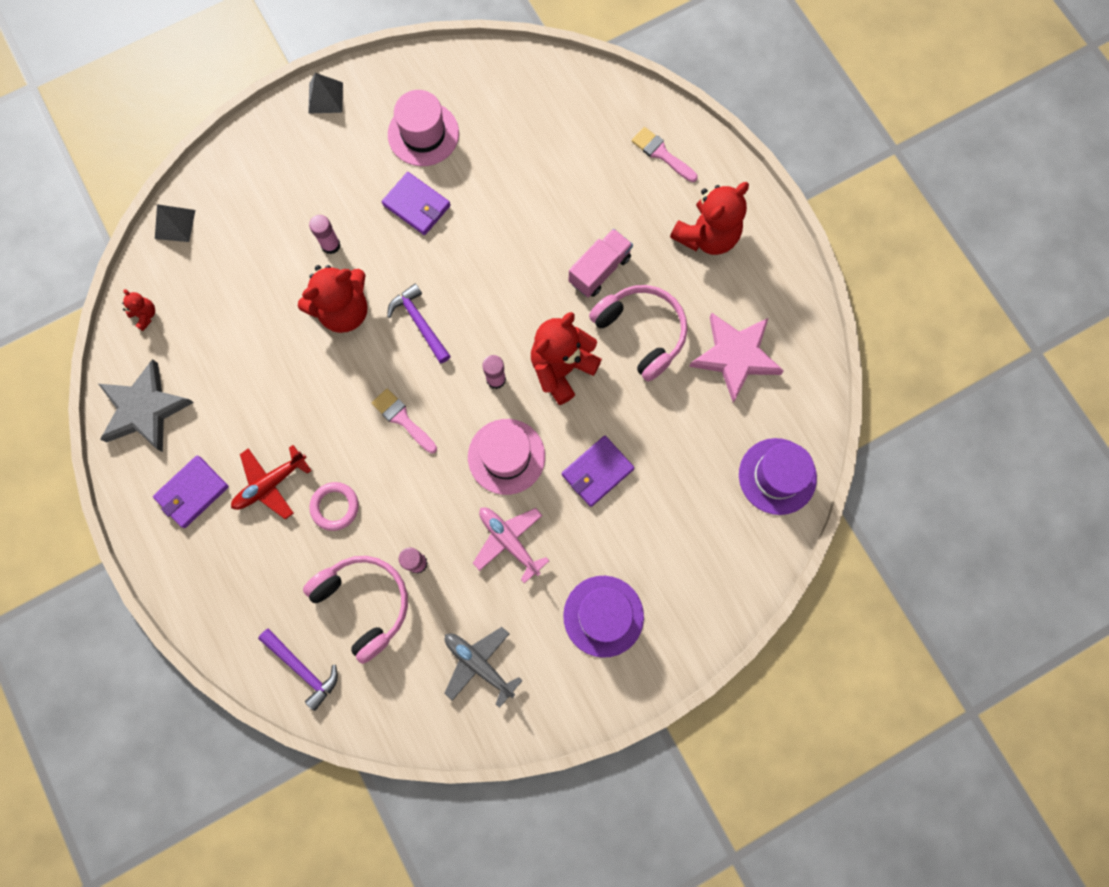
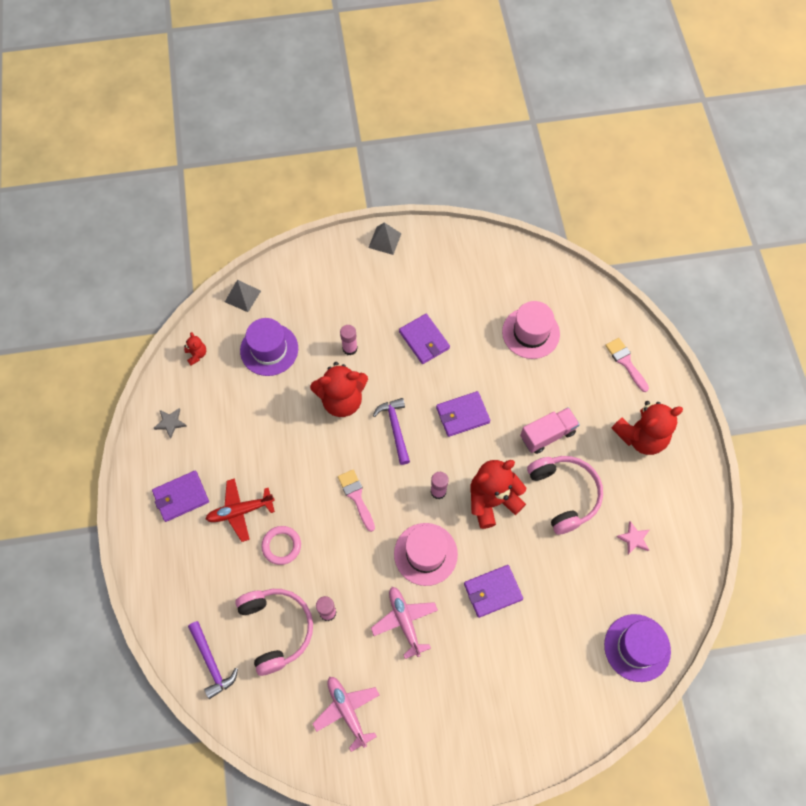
camera: 20 degrees right, 10 degrees down
grey star [99,359,194,452] -> grey star [154,408,187,438], size x0.44
pink hat [388,90,459,166] -> pink hat moved to [502,301,560,359]
grey plane [444,627,523,708] -> pink plane [312,677,379,752]
purple hat [563,576,644,658] -> purple hat moved to [240,318,298,376]
pink star [689,313,784,402] -> pink star [616,521,649,554], size x0.44
none -> purple wallet [436,391,490,437]

